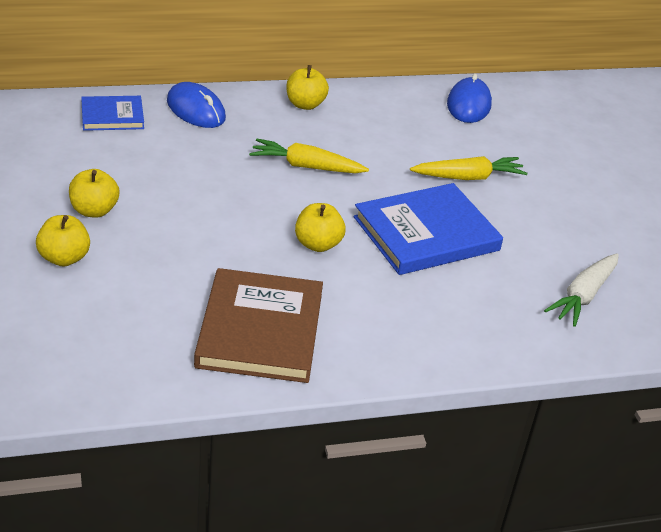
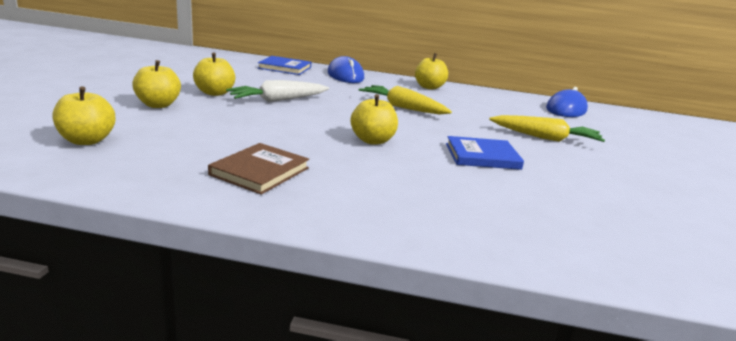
camera: 25 degrees right, 15 degrees down
brown book [194,268,323,383] -> brown book [208,143,309,195], size x0.56
blue book [354,183,503,275] -> blue book [446,136,524,170], size x0.56
white carrot [544,253,619,327] -> white carrot moved to [226,80,329,102]
none -> yellow apple [53,87,116,145]

